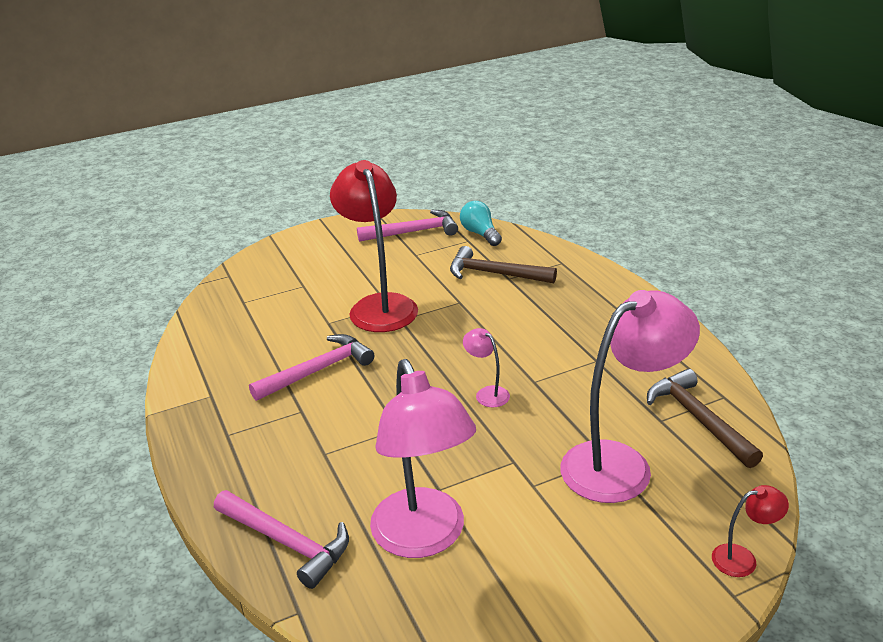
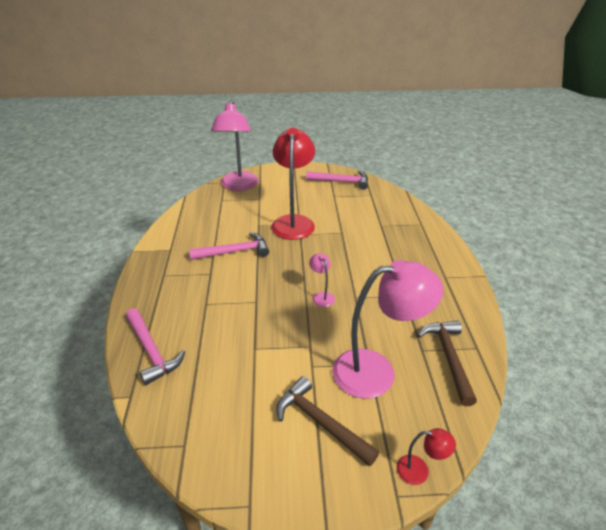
camera: 20 degrees right, 5 degrees up
pink lamp [370,359,476,558] -> pink lamp moved to [211,100,258,191]
brown hammer [450,246,557,283] -> brown hammer moved to [276,376,379,467]
turquoise light bulb [460,201,502,246] -> none

